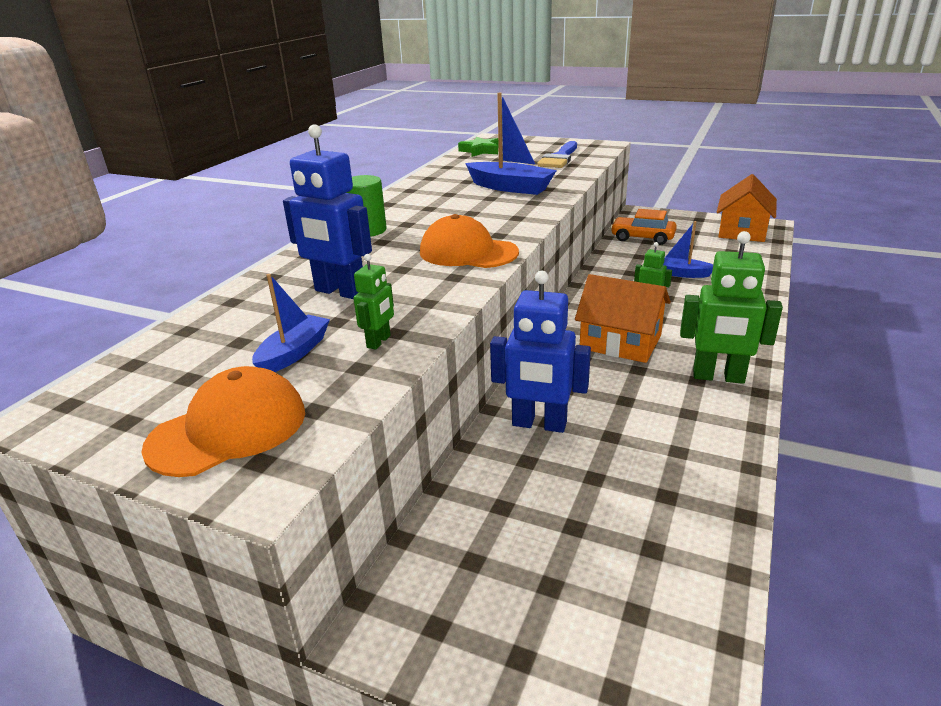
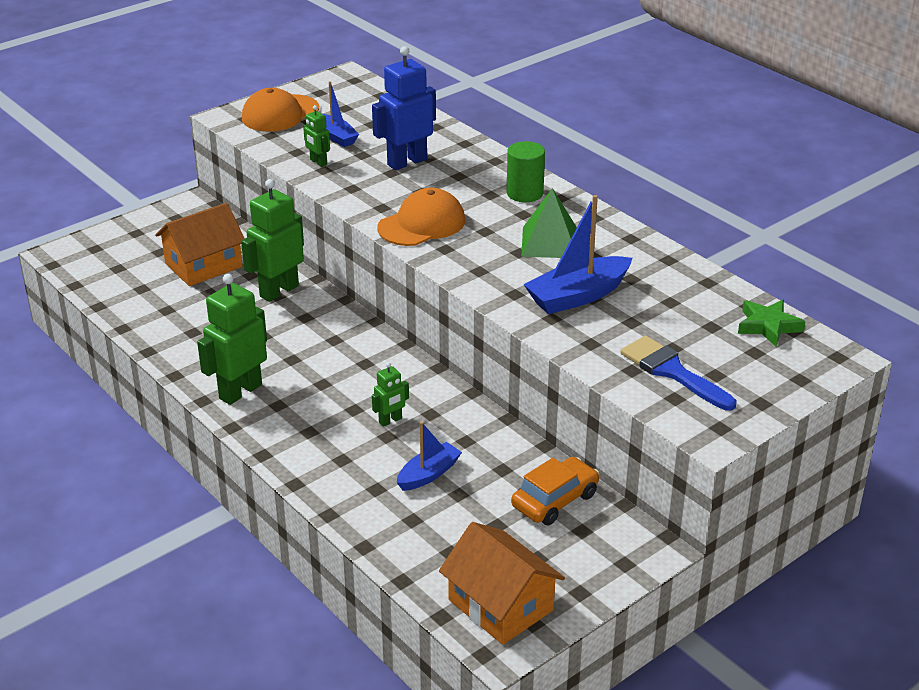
camera: 115 degrees right, 5 degrees up
orange cap [141,366,305,477] -> orange cap turned 60 degrees clockwise [242,88,319,132]
blue robot [490,271,591,433] -> green robot [241,179,304,302]
orange house [575,274,671,363] -> orange house moved to [155,203,245,286]
none -> green pyramid [521,188,577,258]

